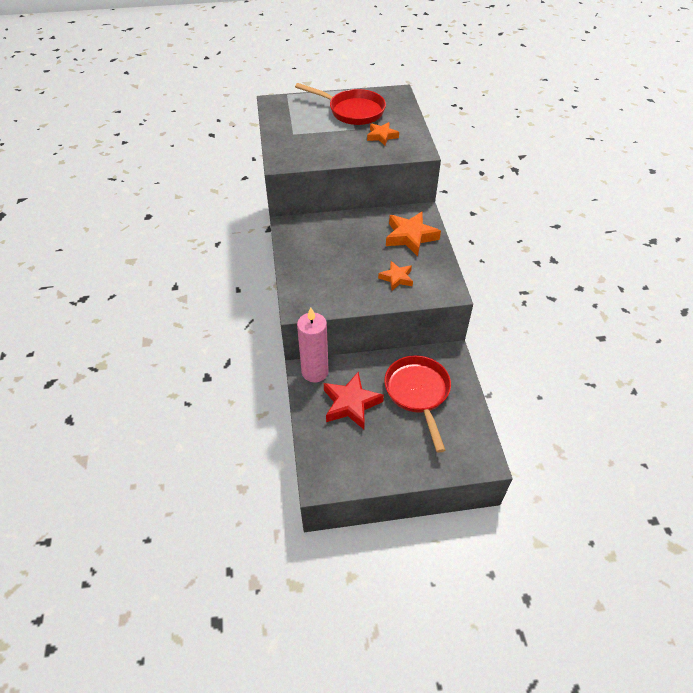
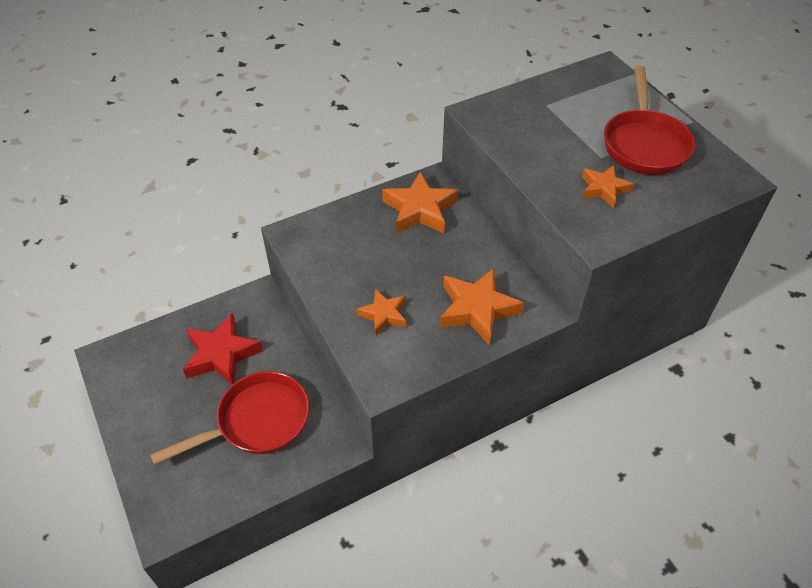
camera: 70 degrees right, 0 degrees up
pink candle [297,307,329,382] -> none
none -> orange star [382,172,458,233]

